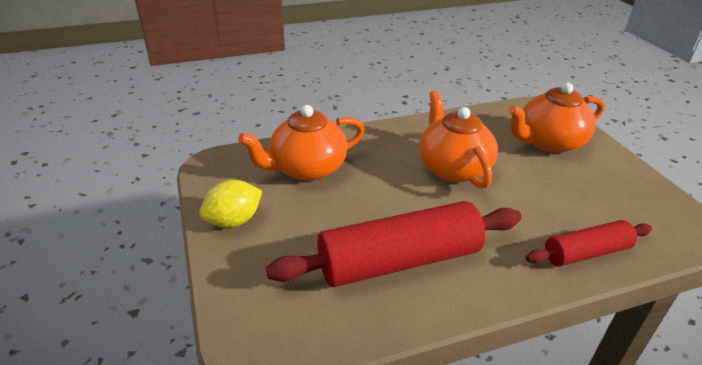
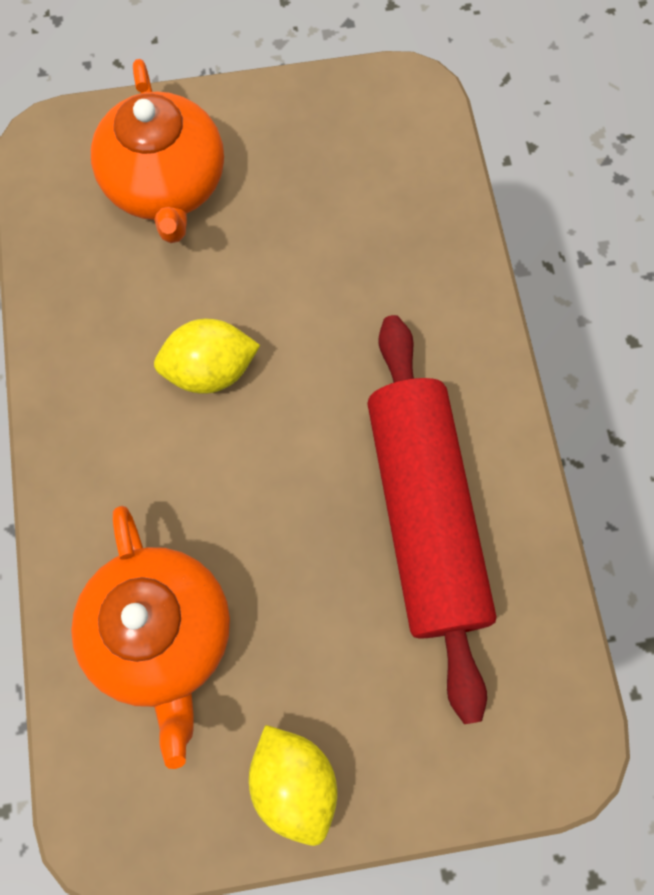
camera: 80 degrees left, 35 degrees up
orange teapot [419,90,498,189] -> yellow lemon [154,319,260,394]
red rolling pin [526,220,652,267] -> none

